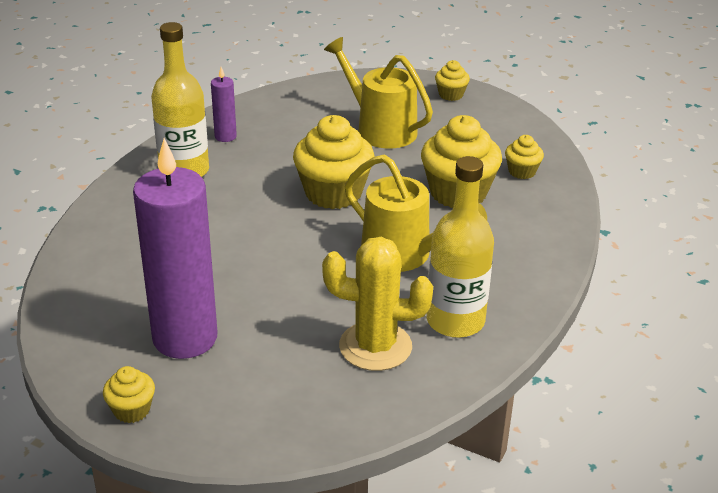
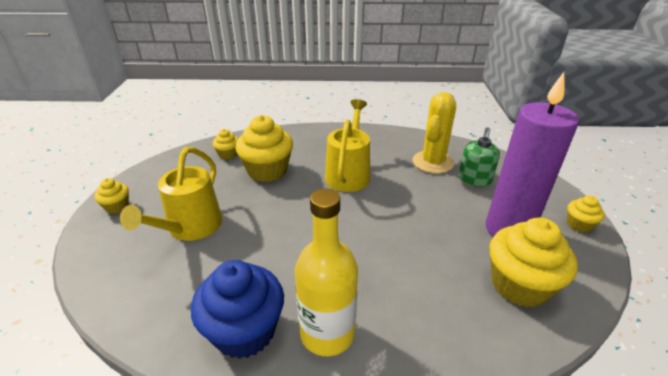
camera: 115 degrees left, 0 degrees up
purple candle [211,67,237,142] -> blue cupcake [191,260,284,359]
yellow cupcake [293,115,374,209] -> yellow cupcake moved to [489,218,578,307]
yellow cactus [322,237,433,371] -> yellow cactus turned 45 degrees clockwise [413,92,456,174]
yellow bottle [427,156,494,338] -> none
none -> green soap dispenser [459,128,500,187]

